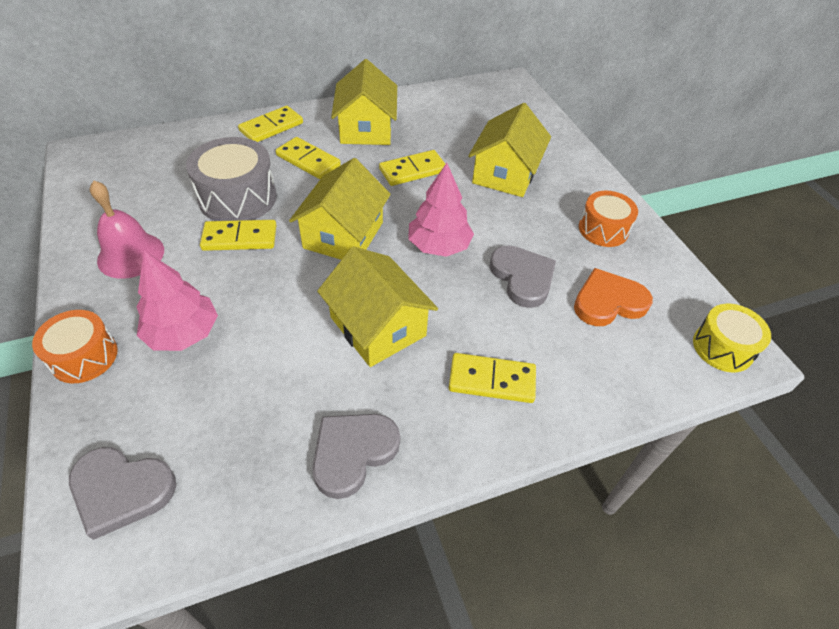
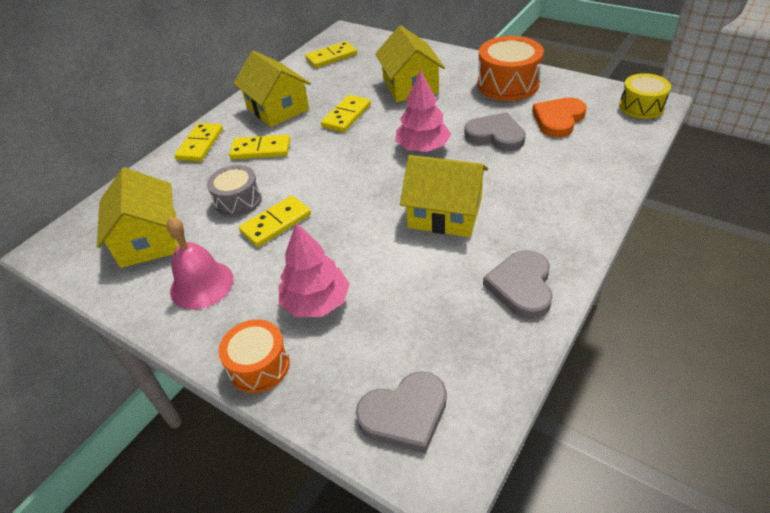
camera: 30 degrees left, 5 degrees down
grey drum [186,137,277,221] -> grey drum [207,165,262,217], size x0.64
yellow house [289,158,391,260] -> yellow house moved to [97,167,179,268]
yellow domino [449,353,536,403] -> yellow domino moved to [305,41,357,68]
orange drum [579,191,638,247] -> orange drum [477,36,544,101], size x1.56

